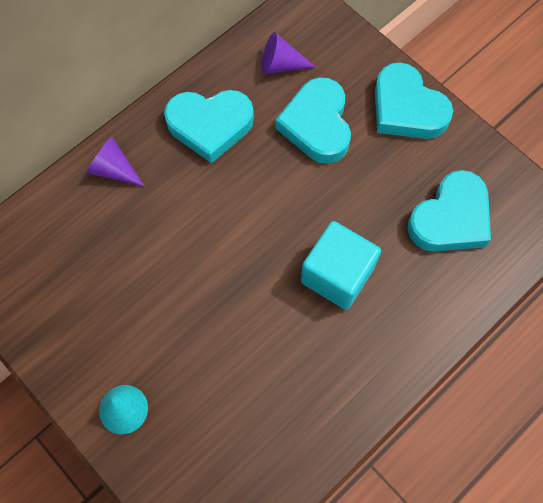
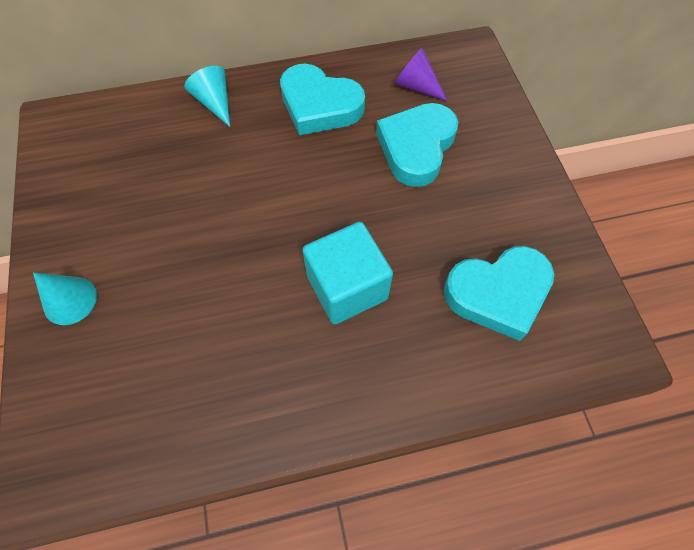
camera: 30 degrees right, 5 degrees down
purple cone [86,137,145,187] -> turquoise cone [184,66,230,127]
turquoise heart [375,62,453,139] -> none

